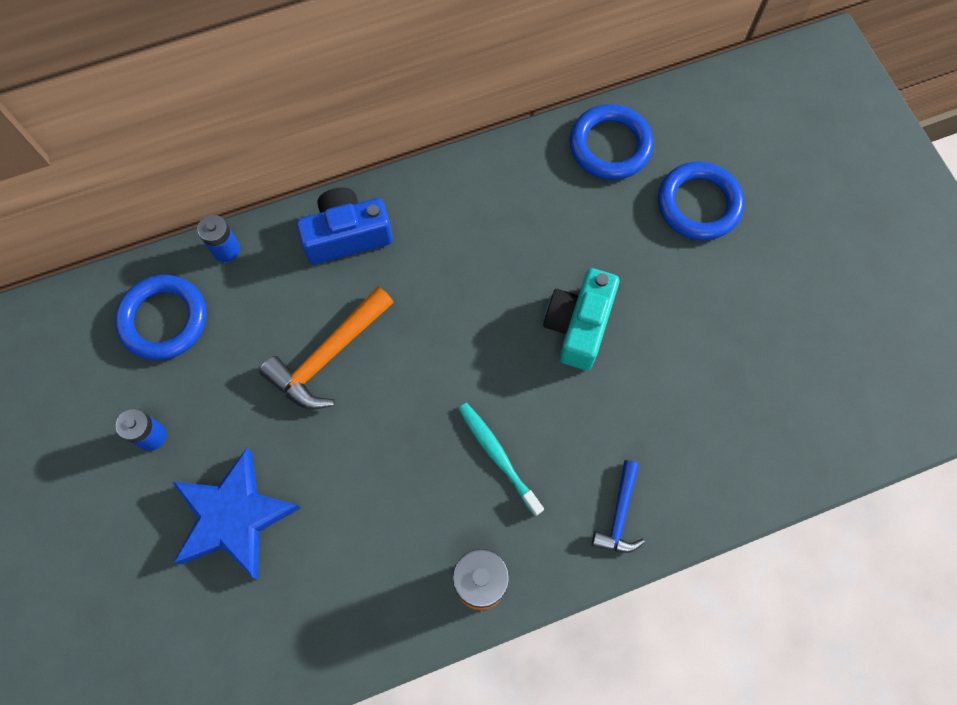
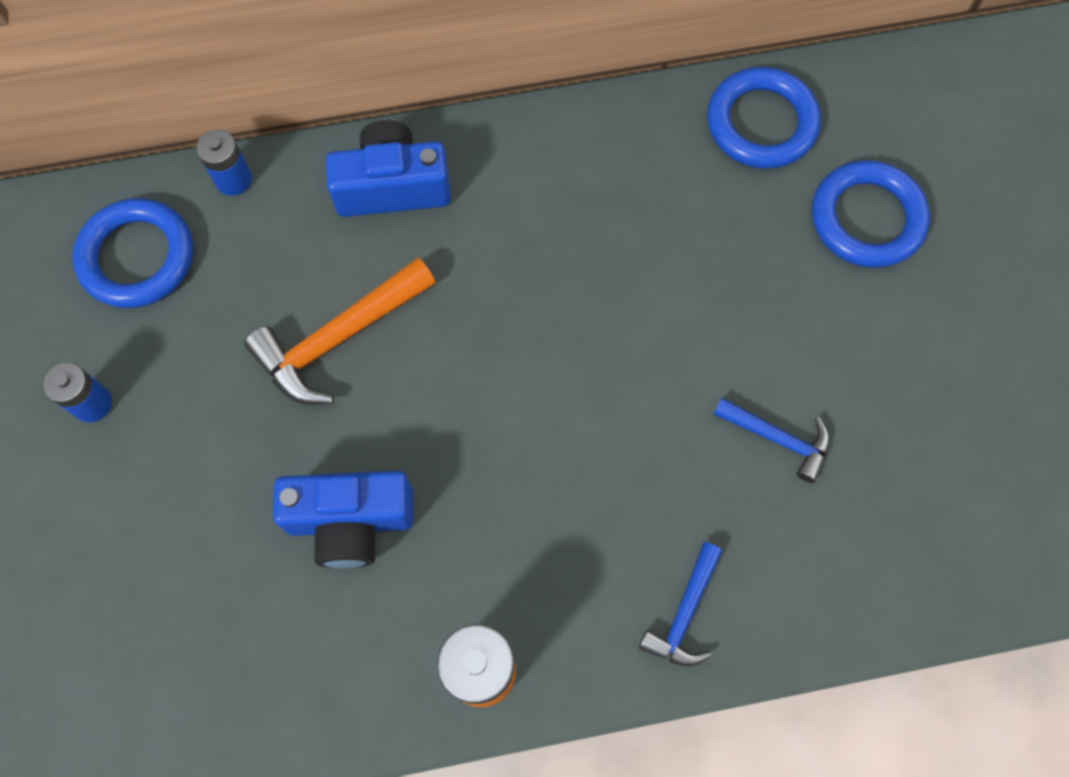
camera: 10 degrees right, 0 degrees up
blue star [173,448,301,579] -> none
turquoise toothbrush [458,403,544,516] -> none
turquoise camera [543,268,619,370] -> none
none -> blue camera [273,471,413,569]
none -> blue hammer [713,398,830,483]

